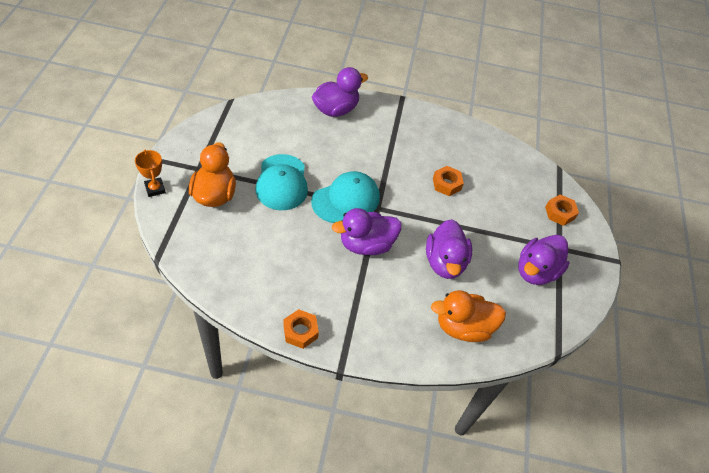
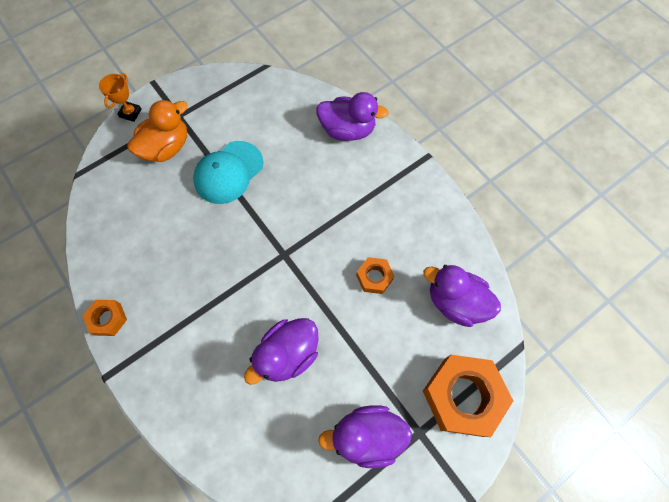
camera: 50 degrees right, 15 degrees up
turquoise cap [311,171,380,223] -> none
purple duck [332,208,402,255] -> purple duck moved to [423,265,501,327]
orange duck [431,290,506,342] -> none
orange nut [545,195,579,226] -> orange nut [423,355,513,437], size x2.00

